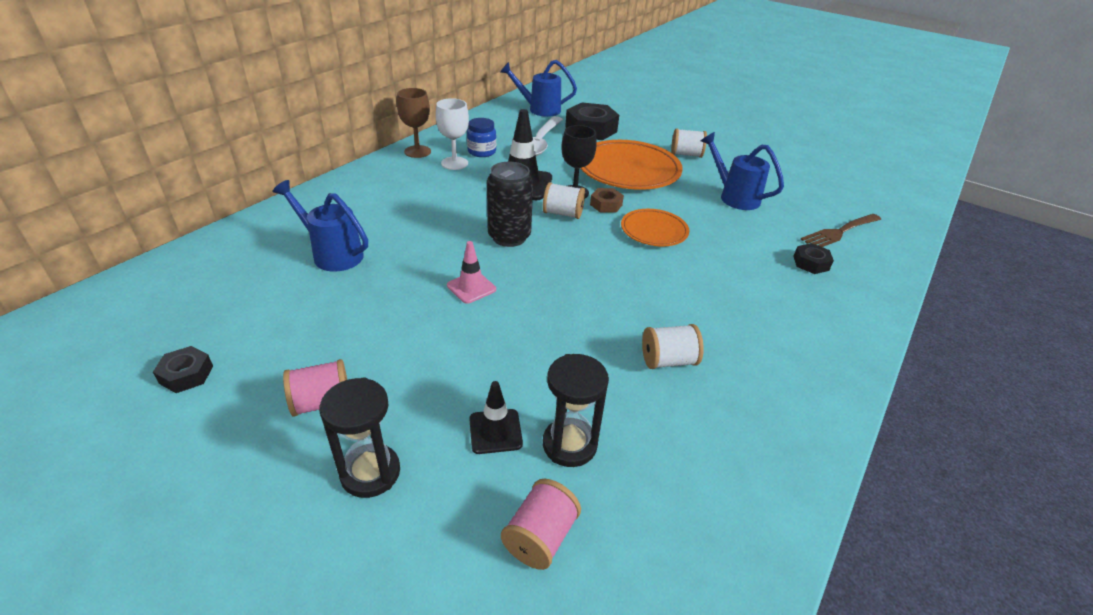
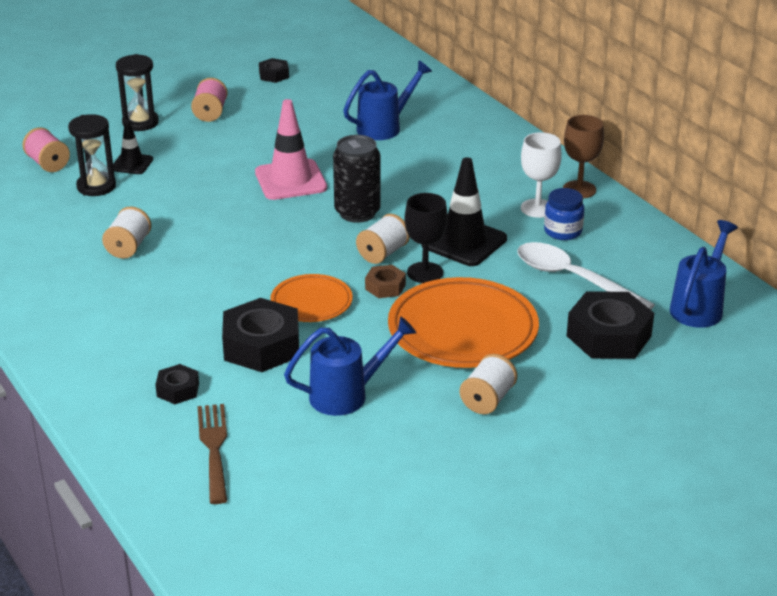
camera: 115 degrees right, 5 degrees down
pink traffic cone [447,241,496,304] -> pink traffic cone [255,99,327,200], size x1.78
none -> black nut [222,298,299,372]

